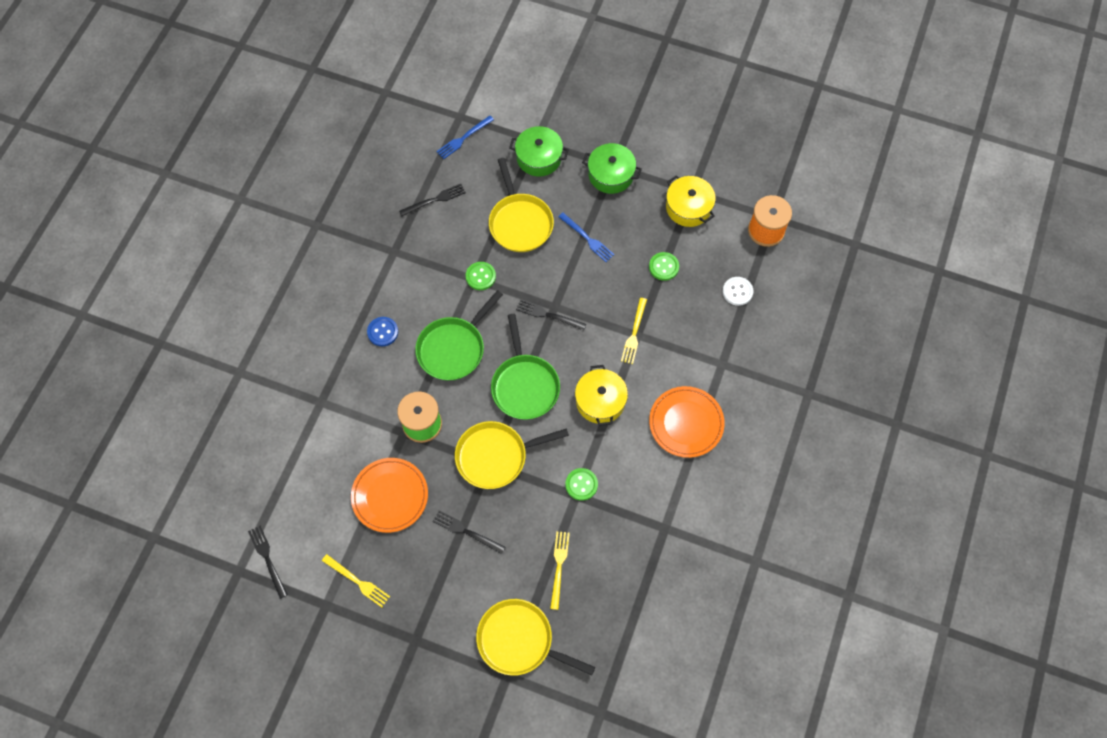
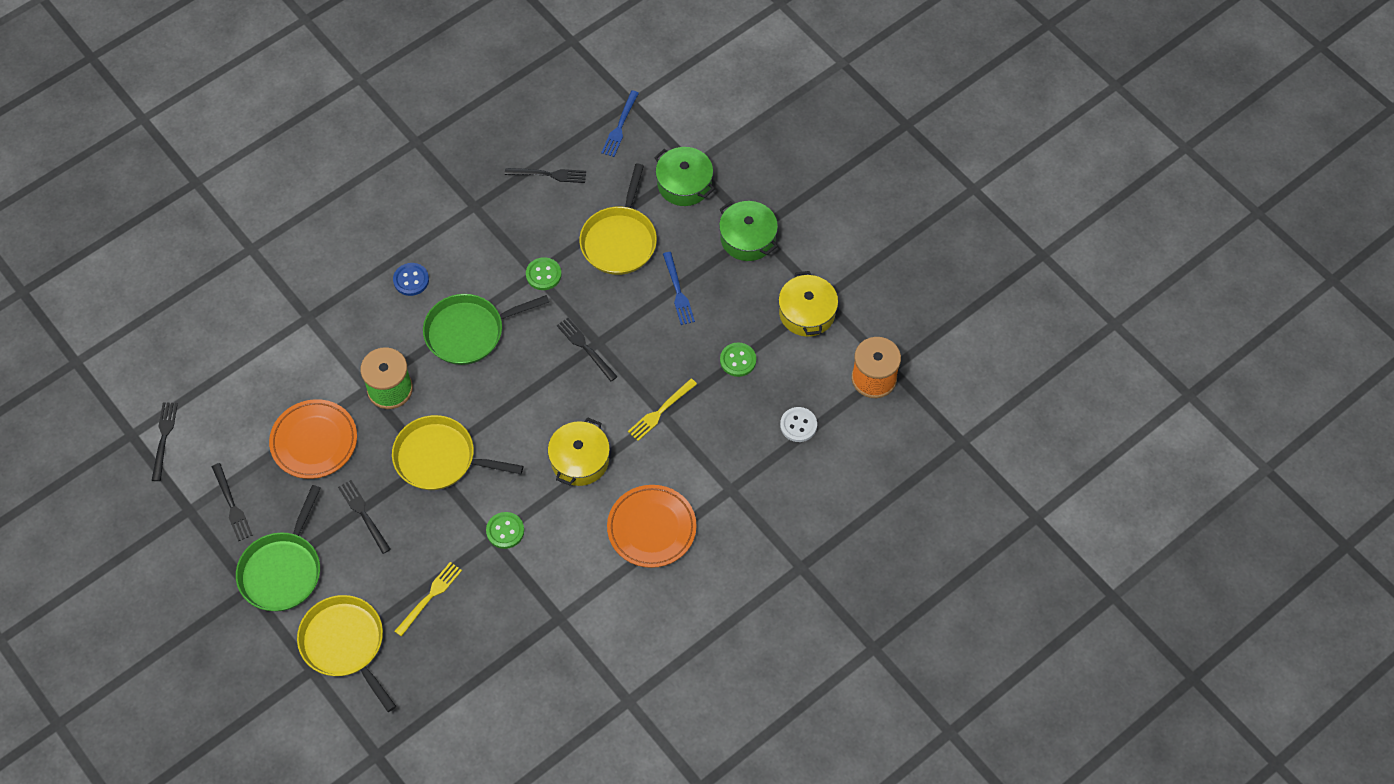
camera: 30 degrees right, 5 degrees down
yellow fork [322,554,390,607] -> black fork [212,463,252,541]
blue fork [436,116,494,159] -> blue fork turned 60 degrees counterclockwise [601,90,639,157]
green pan [491,314,560,420] -> green pan moved to [236,485,321,611]

